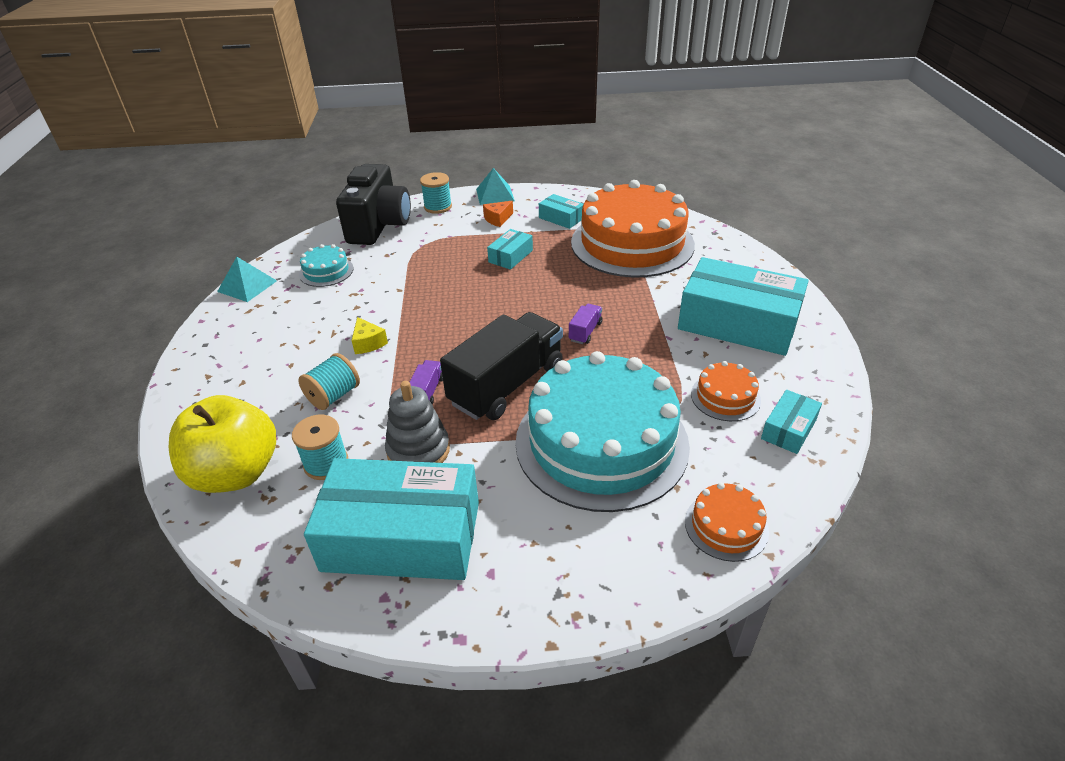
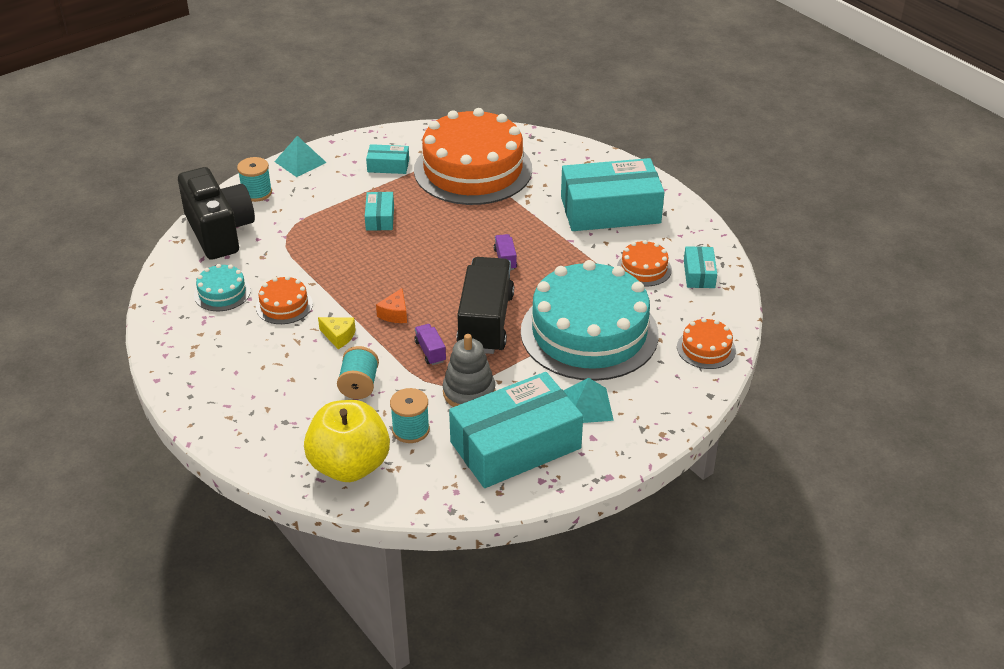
camera: 35 degrees left, 0 degrees up
turquoise pyramid [217,257,277,302] -> turquoise pyramid moved to [563,378,614,423]
orange cheese [483,201,513,227] -> orange cheese moved to [376,288,407,323]
none -> orange cake [256,276,313,324]

